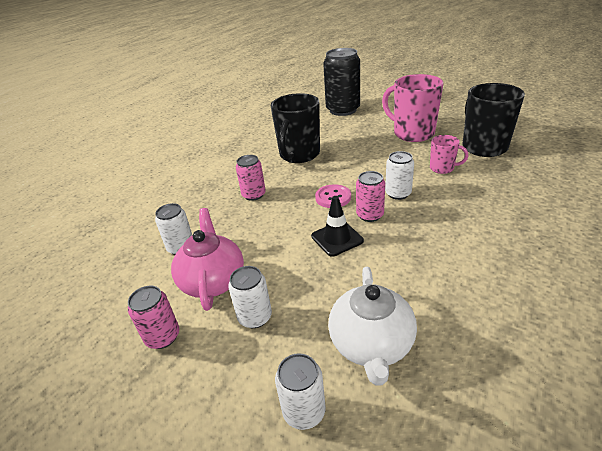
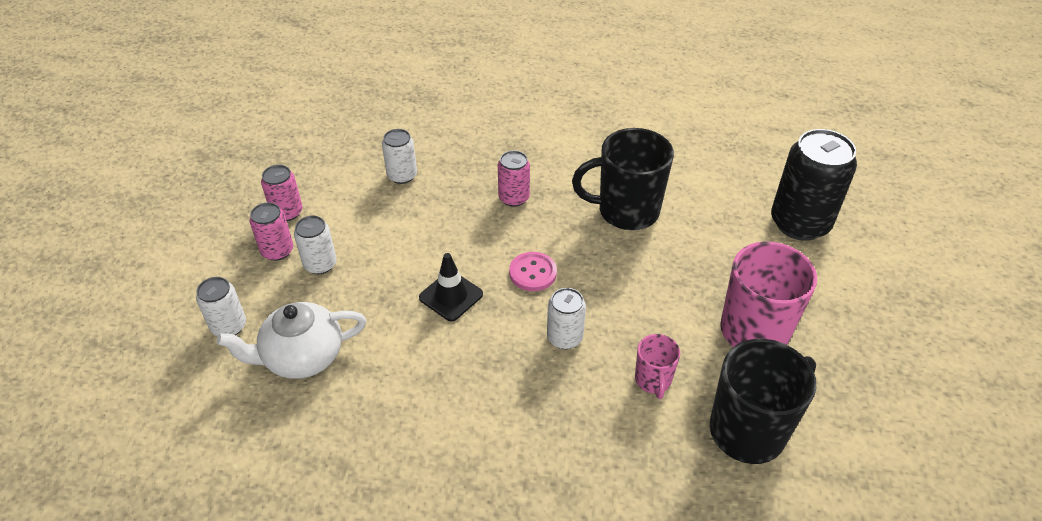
camera: 65 degrees right, 10 degrees up
pink teapot [171,208,244,311] -> none
pink can [356,171,385,222] -> pink can moved to [249,202,293,261]

